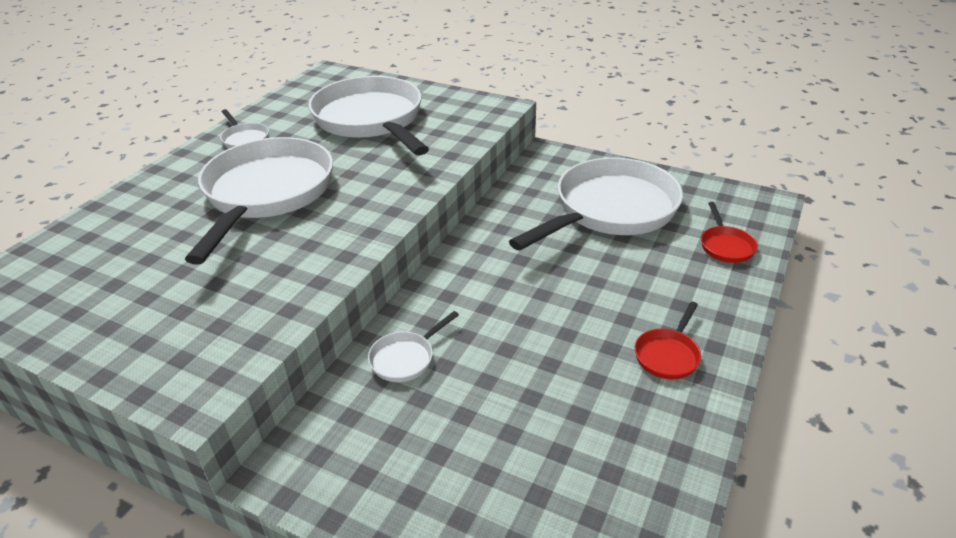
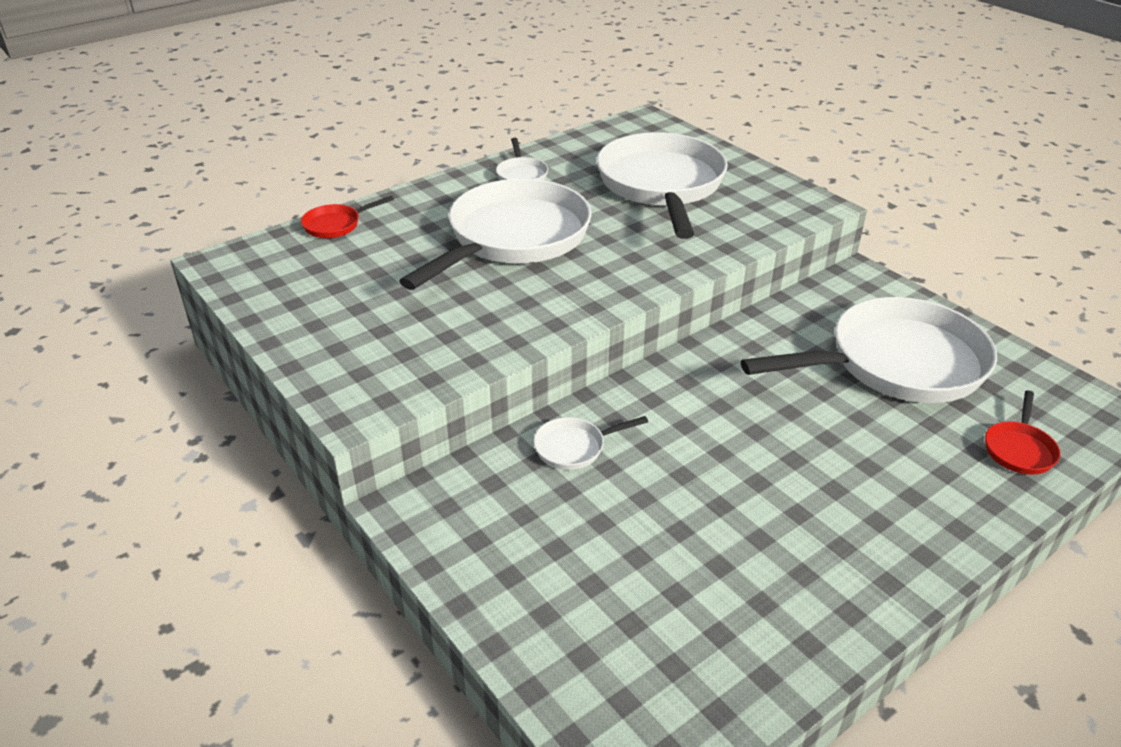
camera: 25 degrees right, 0 degrees up
red pan [635,302,701,379] -> red pan moved to [301,196,394,238]

